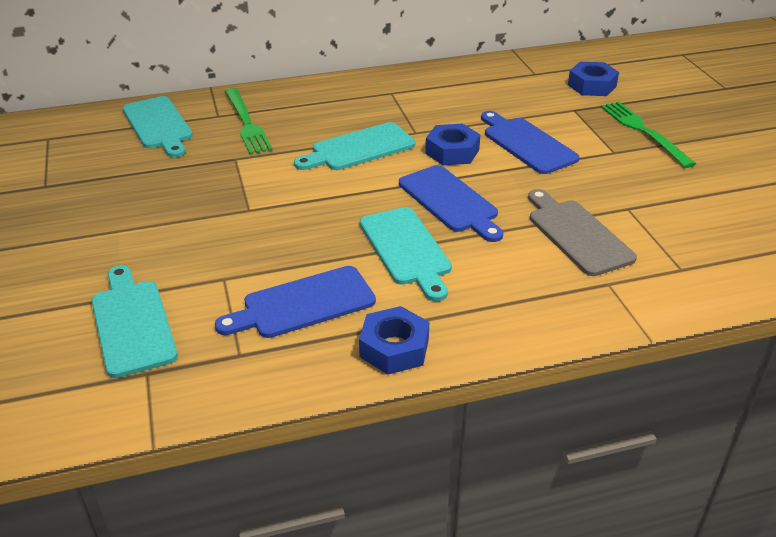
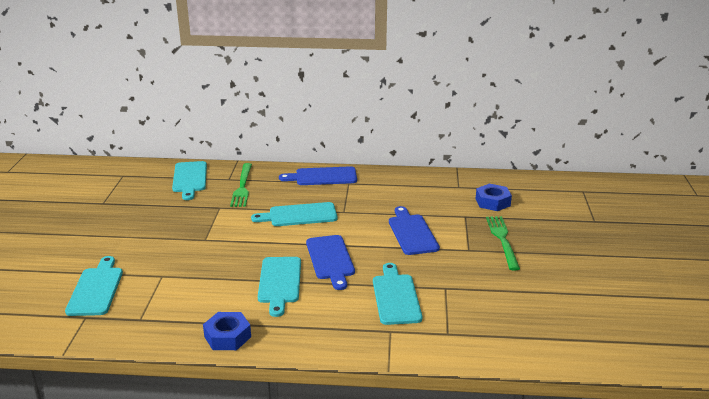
camera: 20 degrees right, 10 degrees down
blue cutting board [215,266,376,338] -> blue cutting board moved to [279,166,357,185]
blue nut [425,124,481,165] -> none
grey cutting board [528,189,637,276] -> turquoise cutting board [373,263,423,325]

